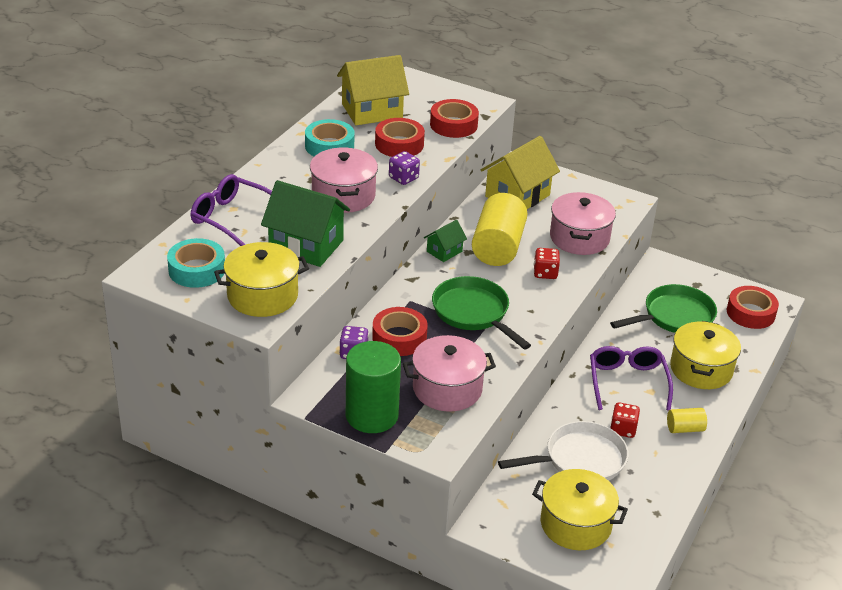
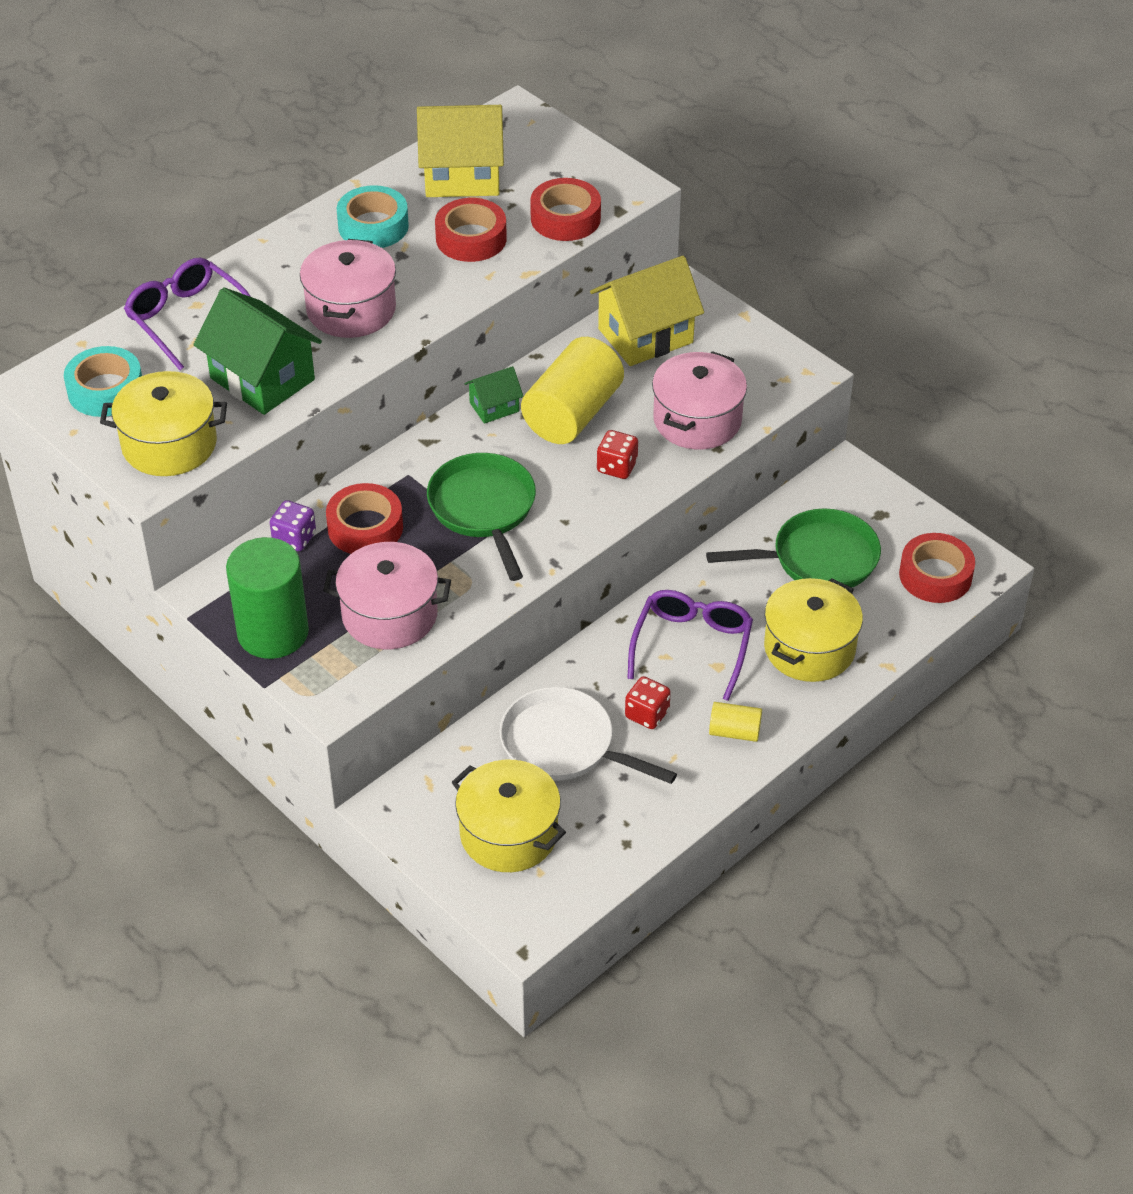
camera: 20 degrees right, 10 degrees up
purple dice [389,151,420,185] -> none
white pan [498,421,629,481] -> white pan turned 150 degrees counterclockwise [499,687,677,784]

